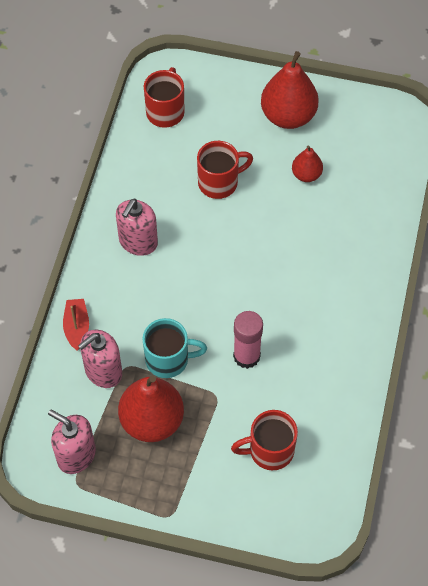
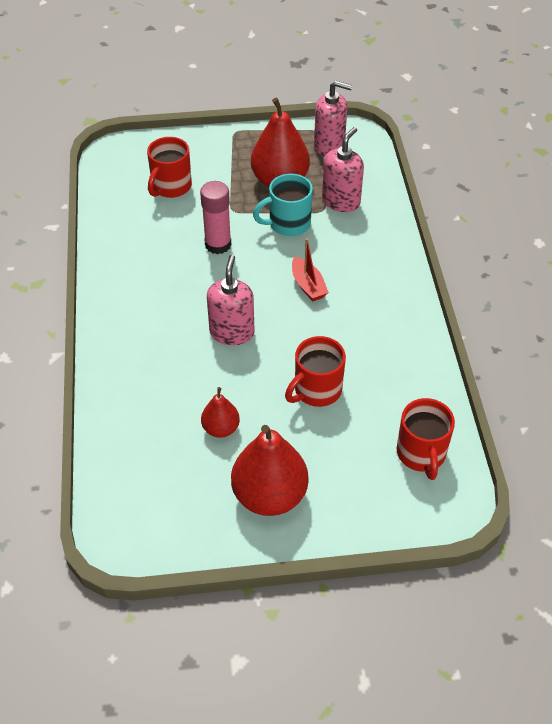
camera: 160 degrees right, 10 degrees down
red boat [63,299,89,351] -> red boat moved to [292,238,329,302]
pink soap dispenser [116,199,158,256] -> pink soap dispenser moved to [207,255,254,345]
red mug [231,410,298,470] -> red mug turned 150 degrees clockwise [147,137,192,198]

